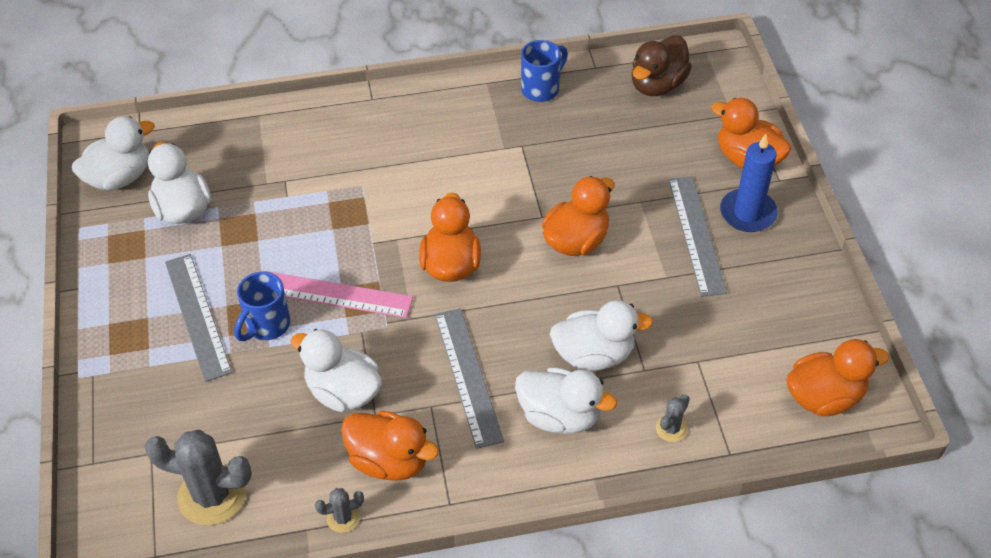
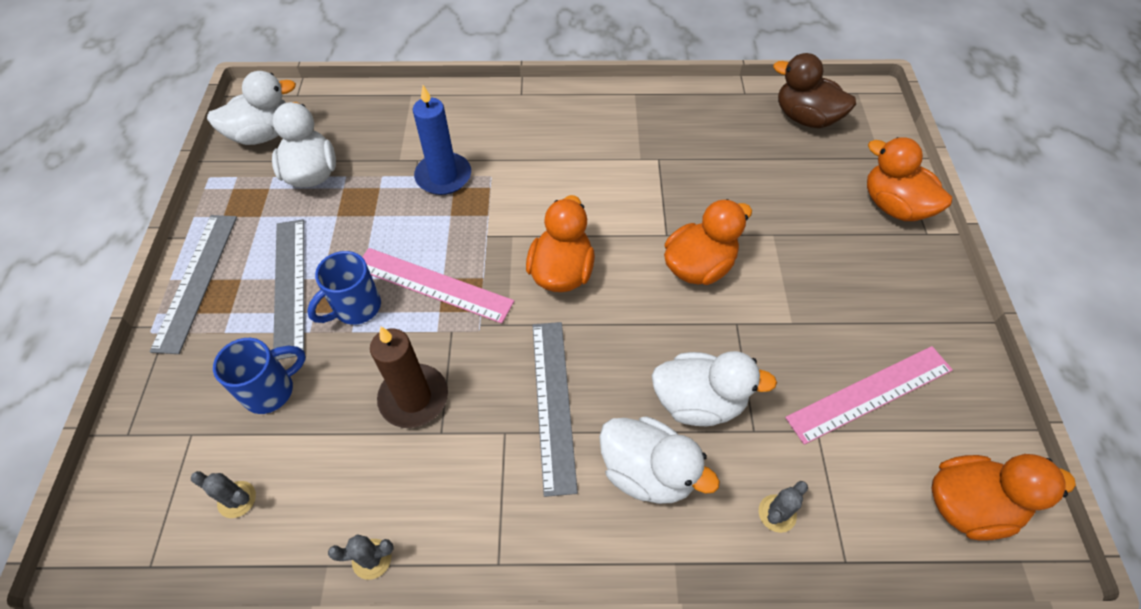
camera: 10 degrees right, 5 degrees up
grey cactus [145,430,252,525] -> grey cactus [191,471,256,518], size x0.48
white duck [291,329,382,412] -> brown candle [370,327,448,428]
orange duck [341,411,439,481] -> none
blue mug [521,40,568,102] -> blue mug moved to [213,338,306,414]
brown duck [632,35,692,96] -> brown duck turned 75 degrees clockwise [773,53,856,128]
grey ruler [668,176,727,297] -> grey ruler moved to [150,215,237,354]
blue candle [720,134,778,232] -> blue candle moved to [413,85,471,195]
none -> pink ruler [785,346,953,445]

